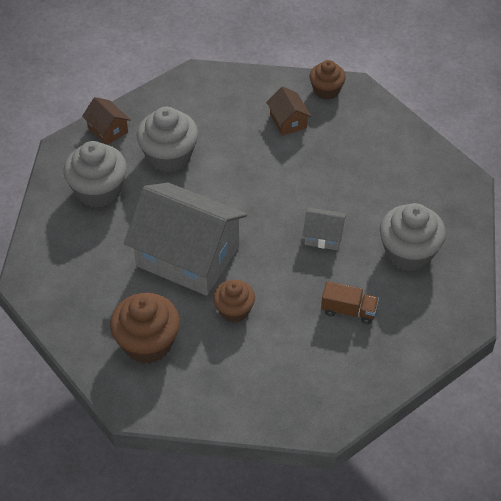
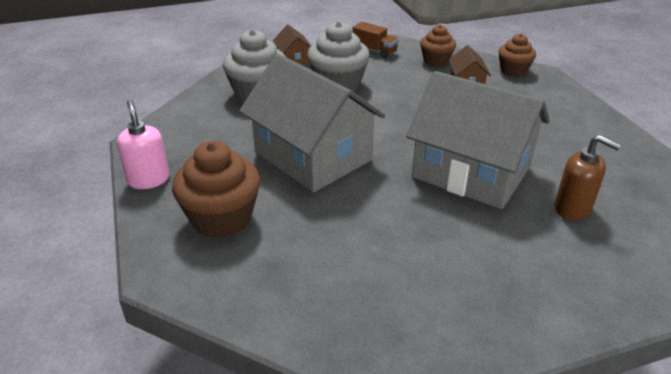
camera: 20 degrees right, 15 degrees down
brown cupcake [213,280,255,323] -> brown cupcake moved to [420,25,456,67]
grey house [302,208,347,250] -> grey house [406,71,550,209], size x2.33
brown truck [321,281,379,324] -> brown truck moved to [352,22,399,58]
grey cupcake [380,203,446,271] -> brown soap dispenser [555,135,621,221]
none -> pink soap dispenser [117,100,169,189]

